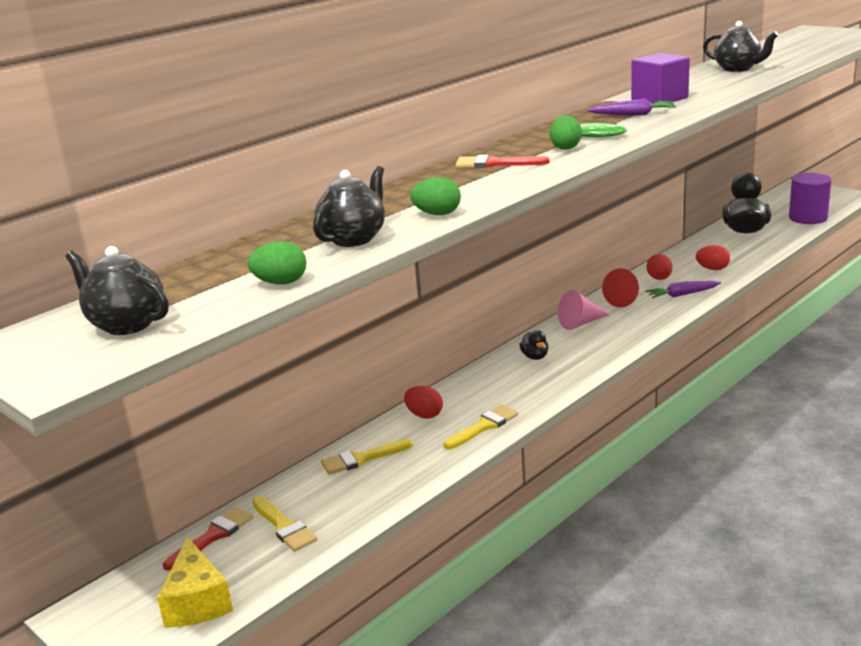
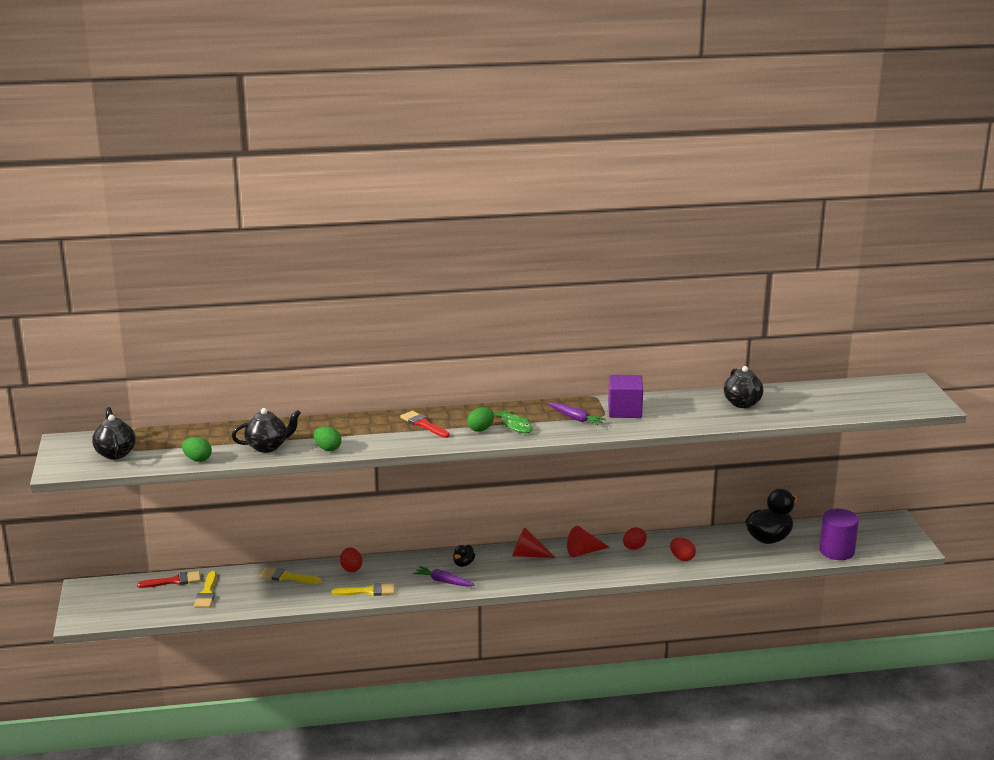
camera: 35 degrees right, 0 degrees up
yellow cheese [157,537,233,628] -> none
pink cone [558,290,610,330] -> red cone [512,527,555,558]
purple carrot [645,281,721,298] -> purple carrot moved to [413,566,475,587]

